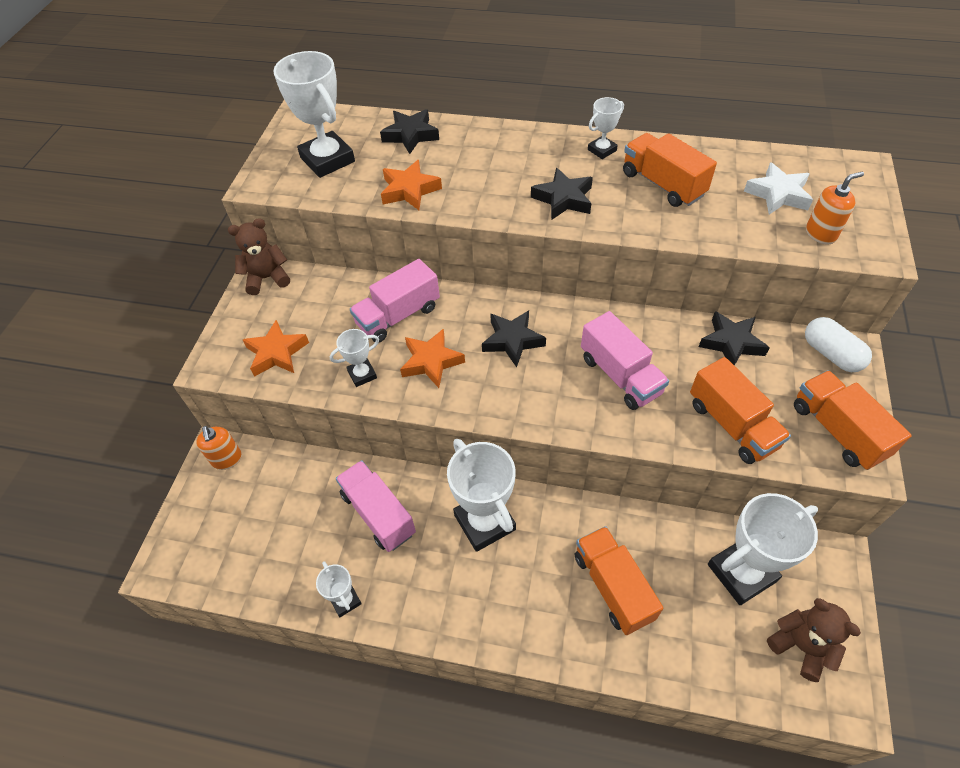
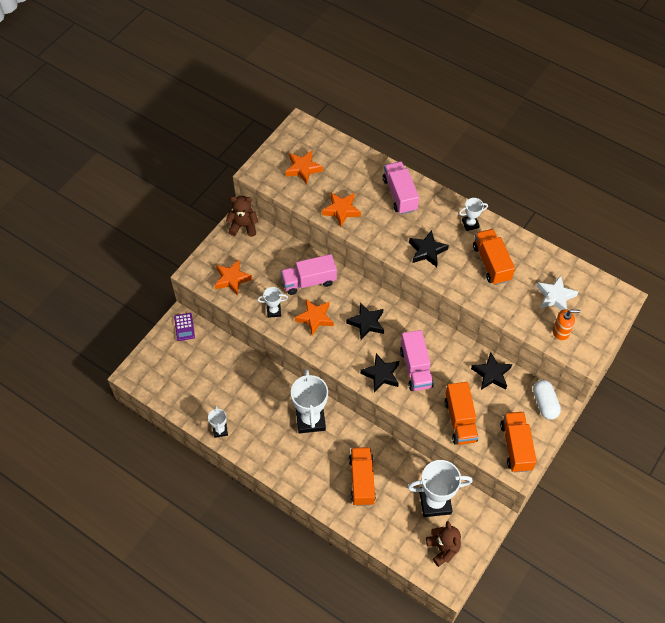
camera: 20 degrees right, 5 degrees up
orange soap dispenser [196,426,242,470] -> purple calculator [174,313,195,341]
white trophy [273,51,355,178] -> orange star [285,150,323,185]
pink truck [336,460,416,552] -> pink truck moved to [383,161,419,214]
black star [380,109,439,154] -> black star moved to [360,353,399,392]

